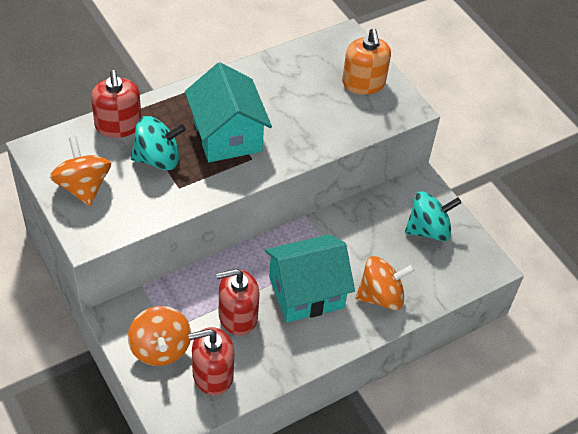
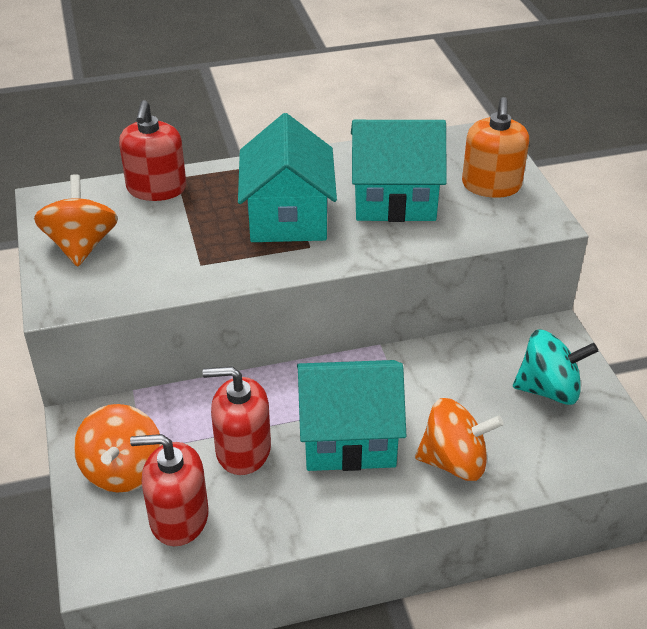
camera: 20 degrees right, 10 degrees down
turquoise spinning top [131,116,186,170] -> none
none -> turquoise house [351,120,447,222]

